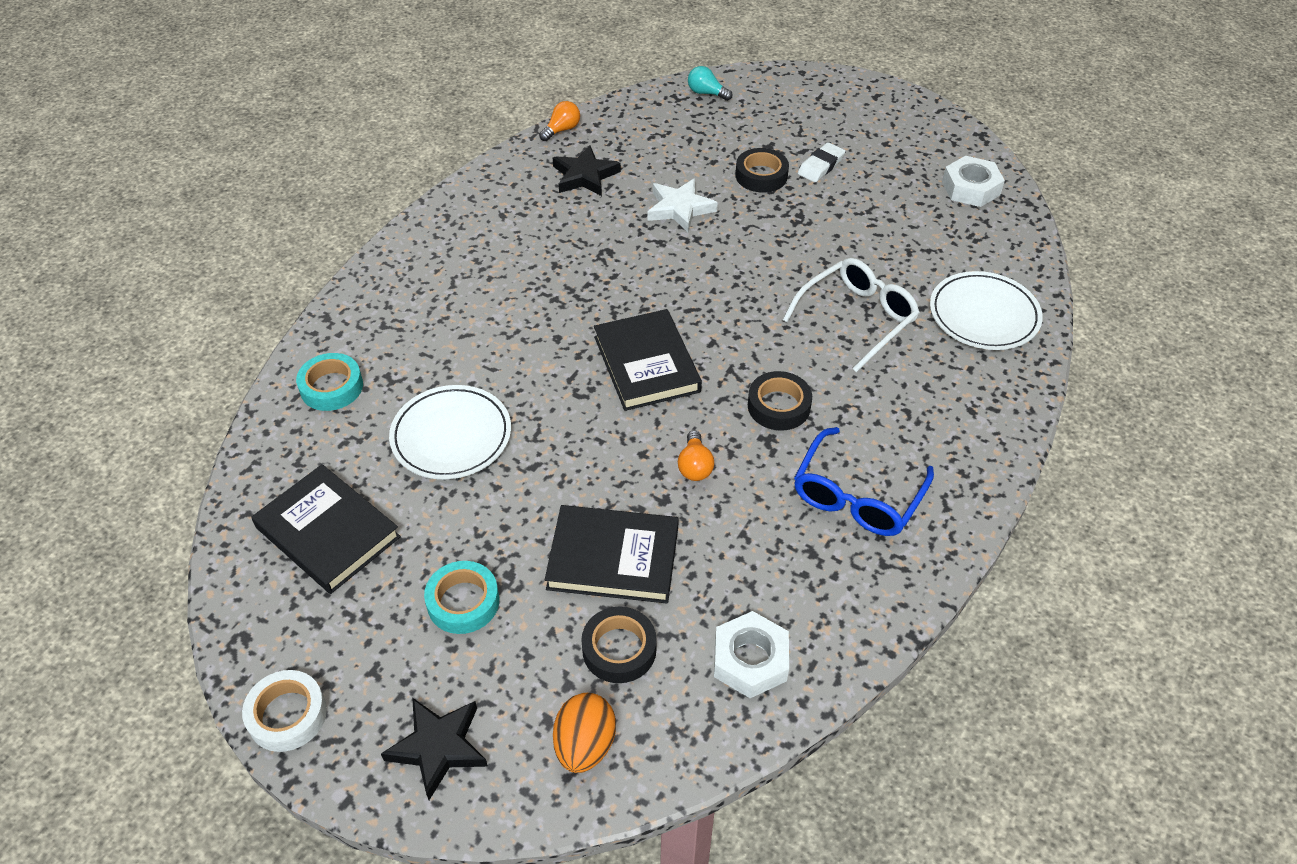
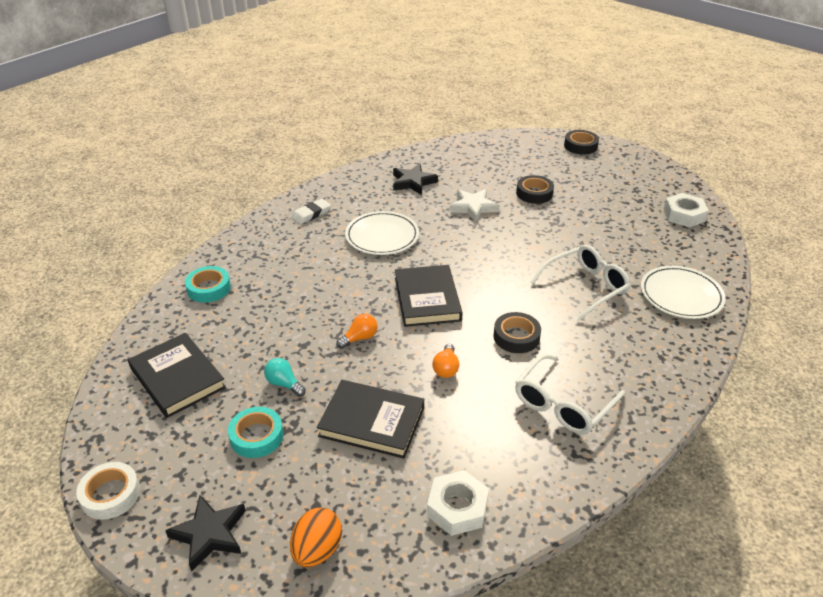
camera: 10 degrees right, 10 degrees down
white plate [389,385,511,479] -> white plate moved to [345,211,419,255]
orange light bulb [539,101,580,141] -> orange light bulb moved to [336,314,378,349]
black tape [581,606,657,683] -> black tape moved to [564,130,599,155]
turquoise light bulb [688,66,732,101] -> turquoise light bulb moved to [264,358,306,397]
blue glasses [794,427,934,536] -> white glasses [515,354,625,434]
white eraser [798,142,845,182] -> white eraser moved to [291,199,331,224]

